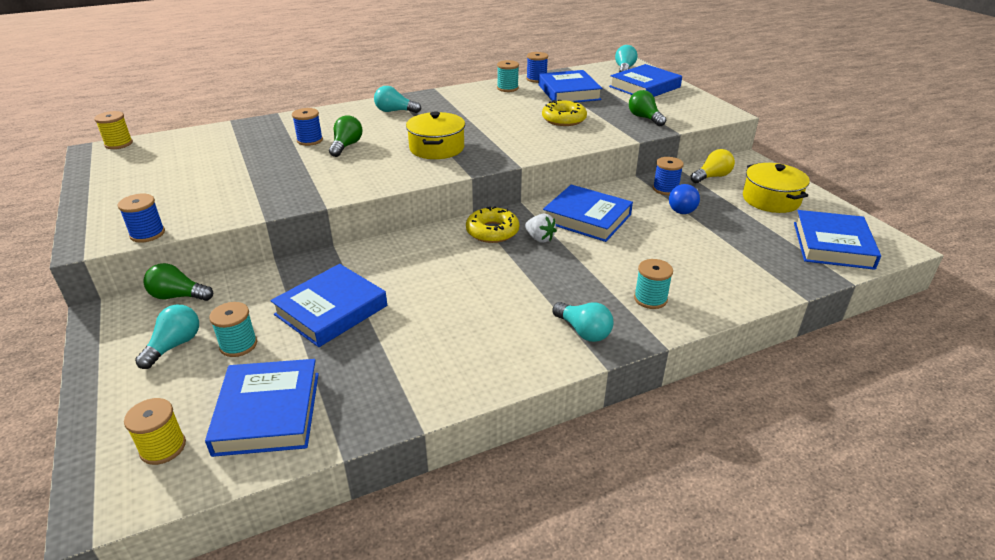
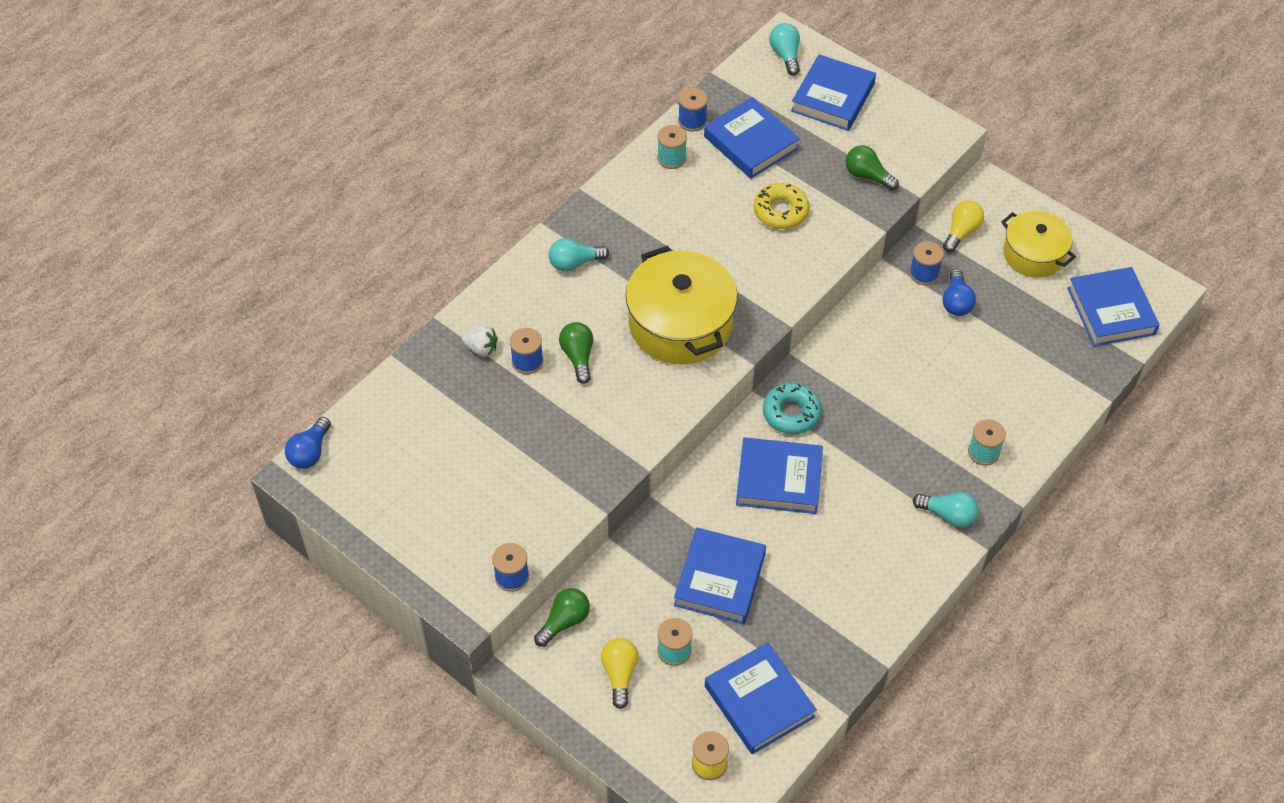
camera: 25 degrees left, 20 degrees up
yellow spool [94,111,133,149] -> blue light bulb [285,417,331,469]
turquoise light bulb [135,305,199,369] -> yellow light bulb [601,638,638,709]
green light bulb [143,263,213,301] -> green light bulb turned 150 degrees clockwise [534,588,590,647]
yellow pot [406,111,465,159] -> yellow pot [626,246,738,364], size x1.58
yellow donut [466,206,519,243] -> turquoise donut [763,383,821,434]
white strawberry [525,213,557,243] -> white strawberry moved to [462,325,498,357]
blue book [543,184,633,242] -> blue book moved to [736,437,823,514]

